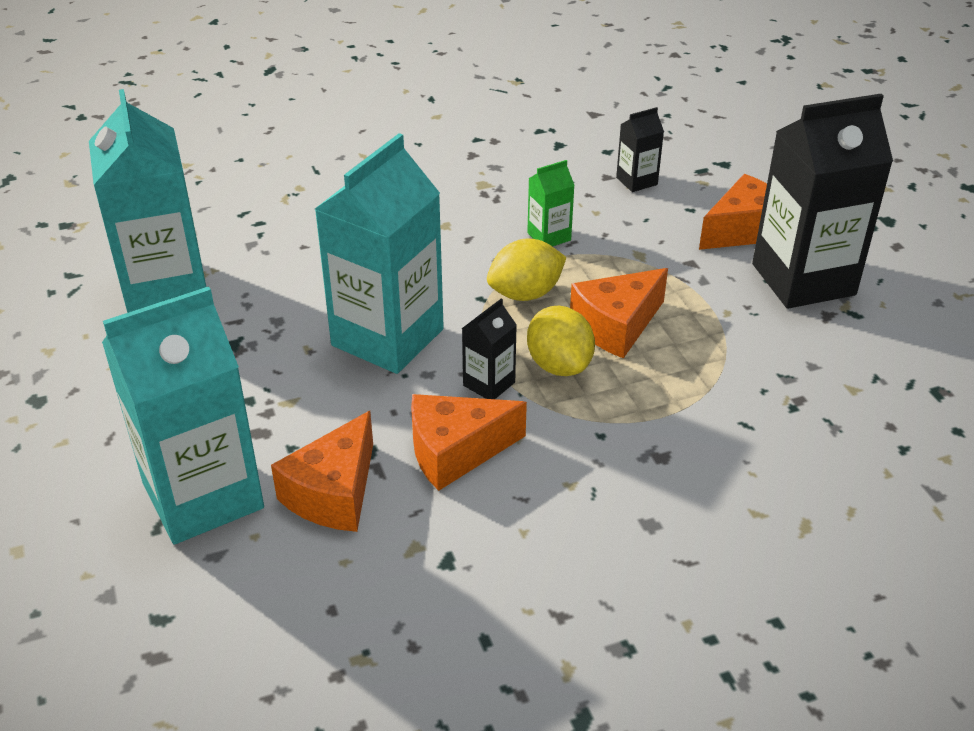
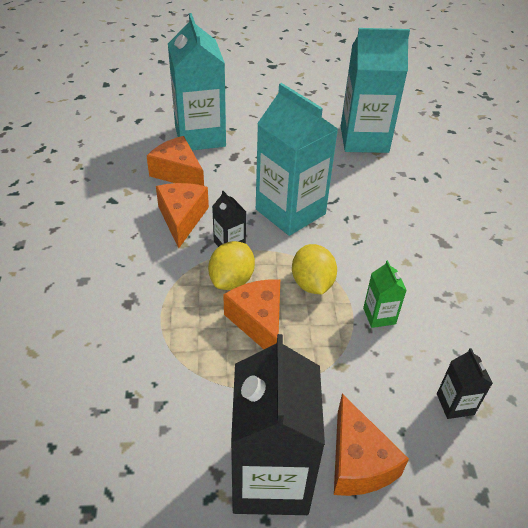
camera: 105 degrees right, 5 degrees up
yellow lemon [527,306,595,376] -> yellow lemon turned 60 degrees counterclockwise [208,241,255,290]

